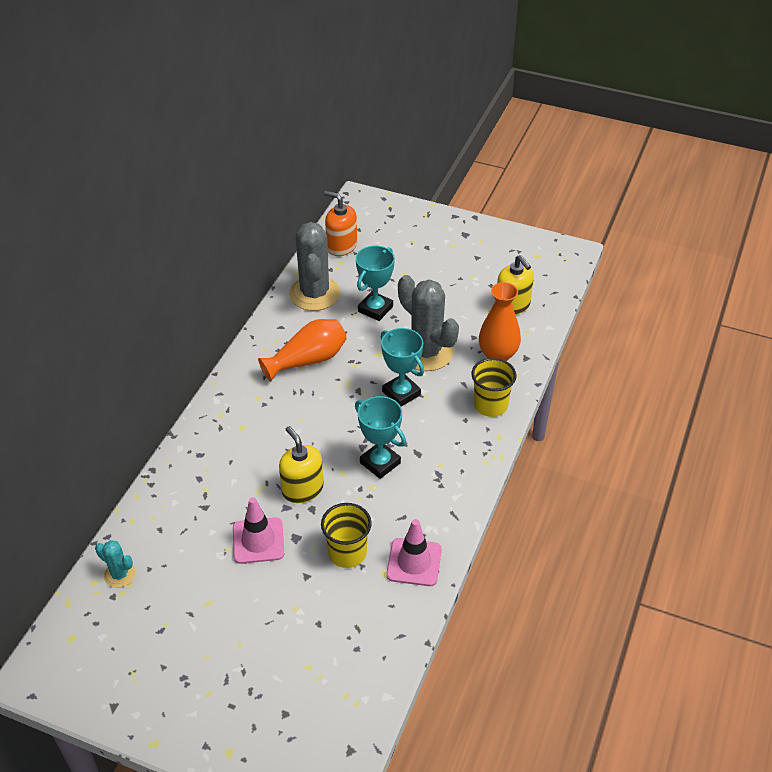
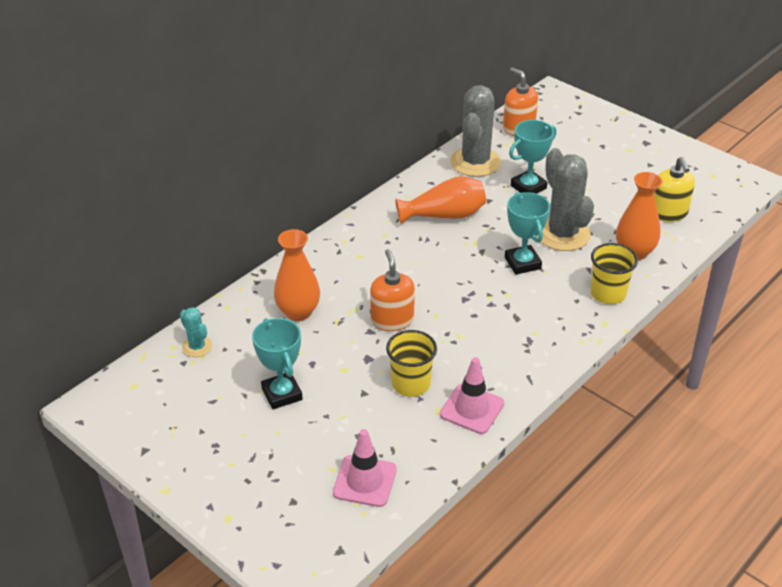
camera: 20 degrees right, 5 degrees down
pink traffic cone [233,497,284,564] -> pink traffic cone moved to [333,429,397,507]
yellow soap dispenser [279,426,324,503] -> orange soap dispenser [370,249,415,331]
turquoise trophy [355,396,406,479] -> turquoise trophy moved to [252,318,303,409]
none -> orange vase [274,229,320,321]

